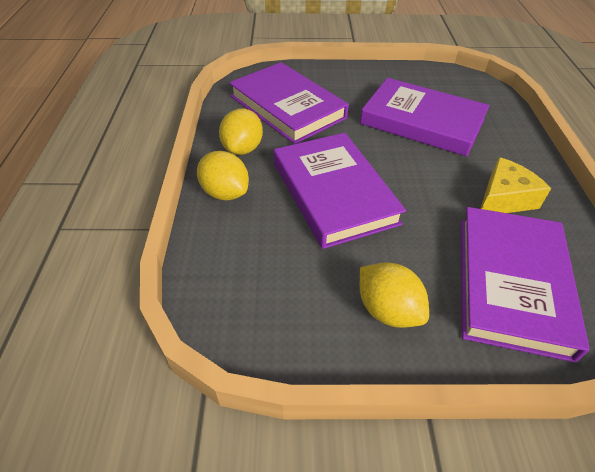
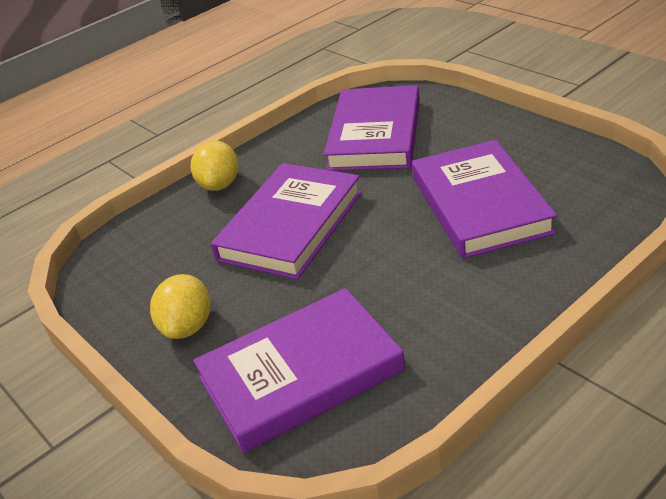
camera: 55 degrees right, 10 degrees down
yellow lemon [219,108,263,155] -> none
yellow cheese [481,157,551,213] -> none

